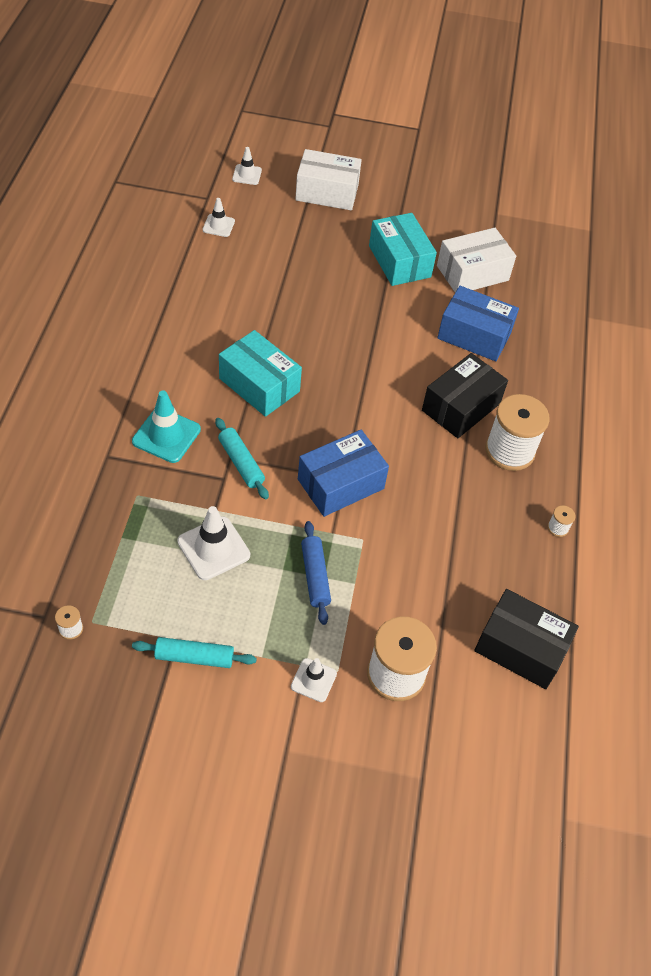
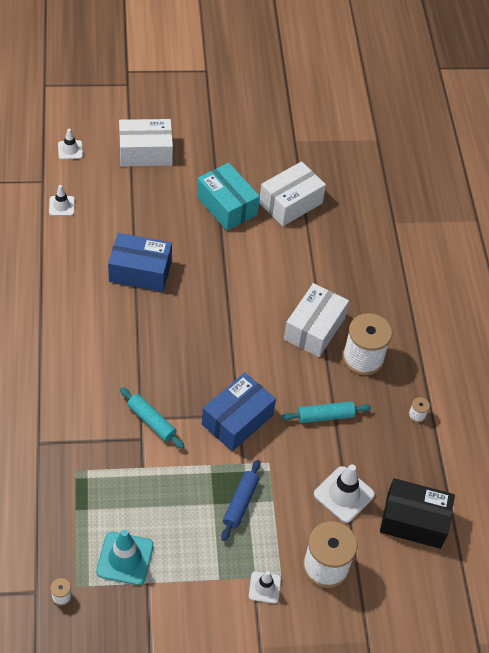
camera: 15 degrees left, 0 degrees up
turquoise traffic cone [132,390,201,463] -> turquoise traffic cone moved to [96,530,153,585]
turquoise rolling pin [132,637,257,668] -> turquoise rolling pin moved to [282,401,371,423]
white traffic cone [177,506,250,580] -> white traffic cone moved to [314,464,375,523]
turquoise box [219,330,302,417] -> none
blue rolling pin [301,521,331,625] -> blue rolling pin turned 45 degrees clockwise [221,460,261,541]
black box [422,353,508,438] -> white box [284,283,349,357]
blue box [437,286,519,361] -> blue box moved to [108,233,172,292]

